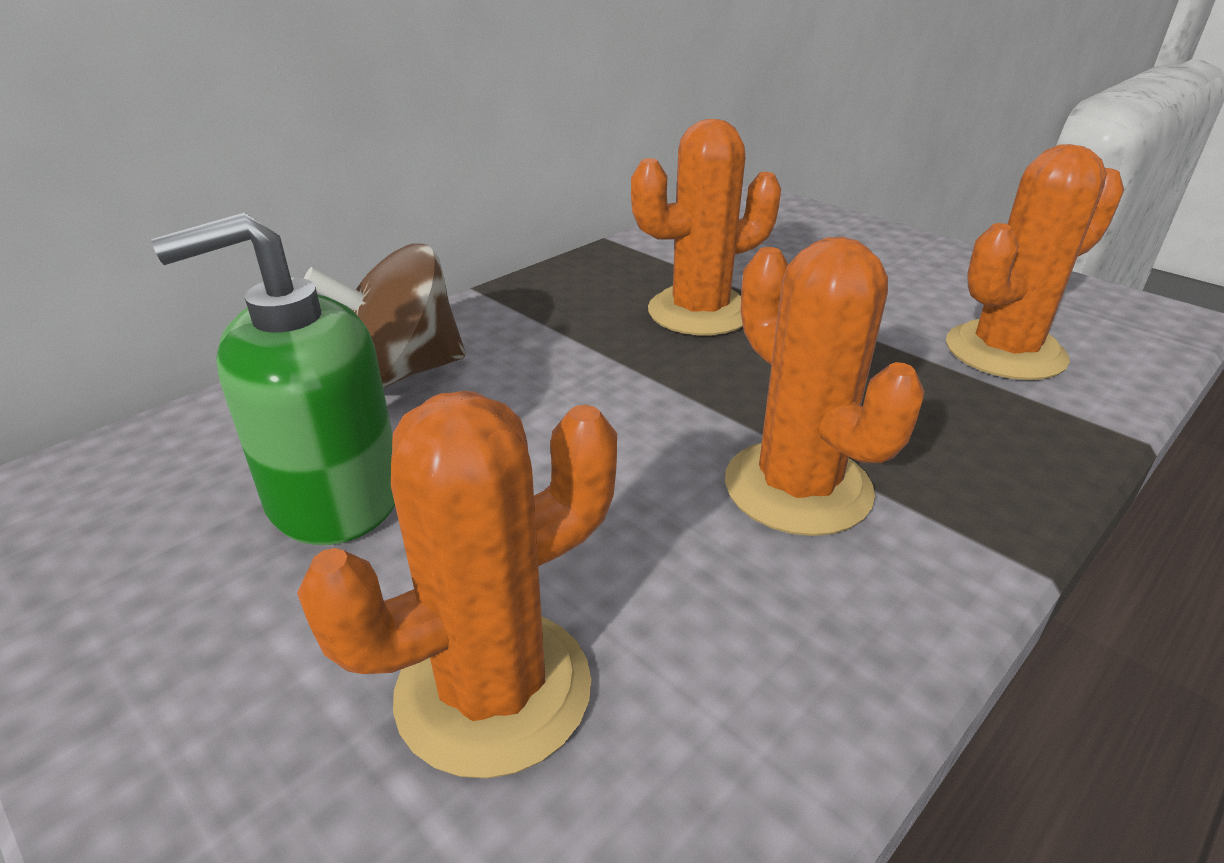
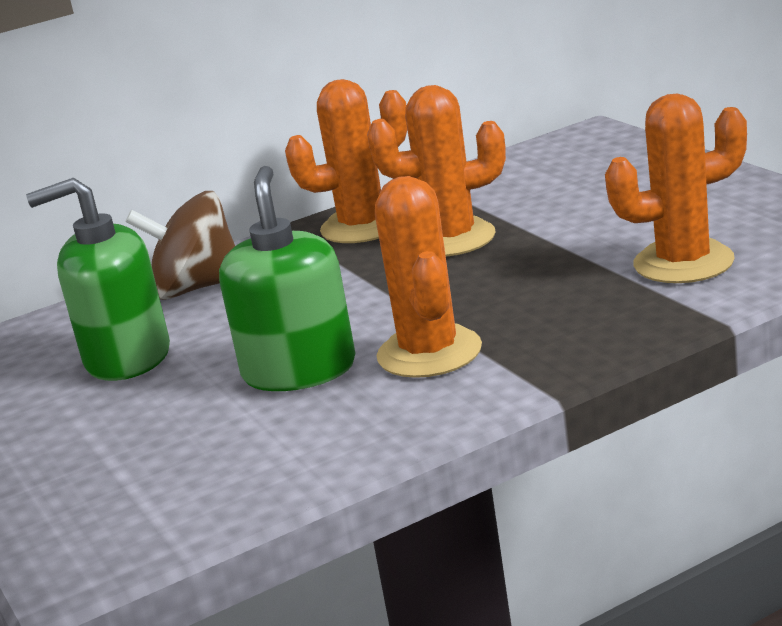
camera: 20 degrees right, 10 degrees down
orange cactus [297,391,617,779] -> orange cactus moved to [285,79,407,243]
none -> green soap dispenser [219,166,356,391]

